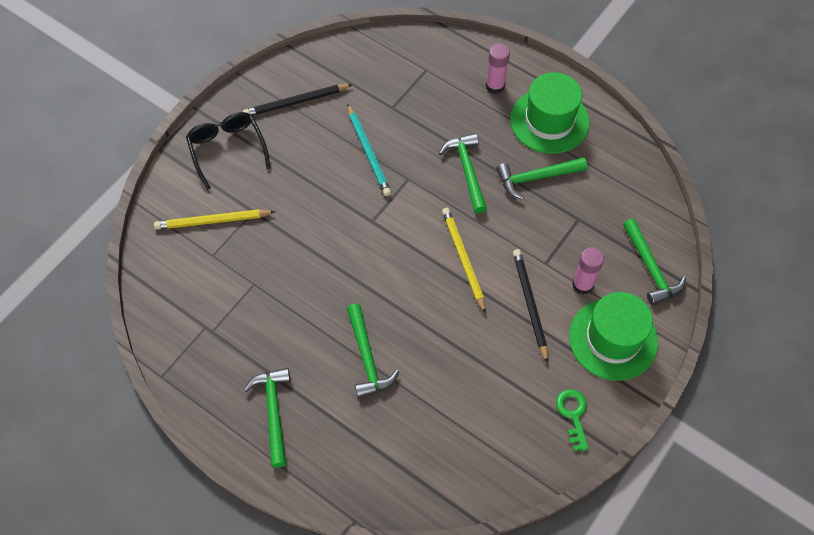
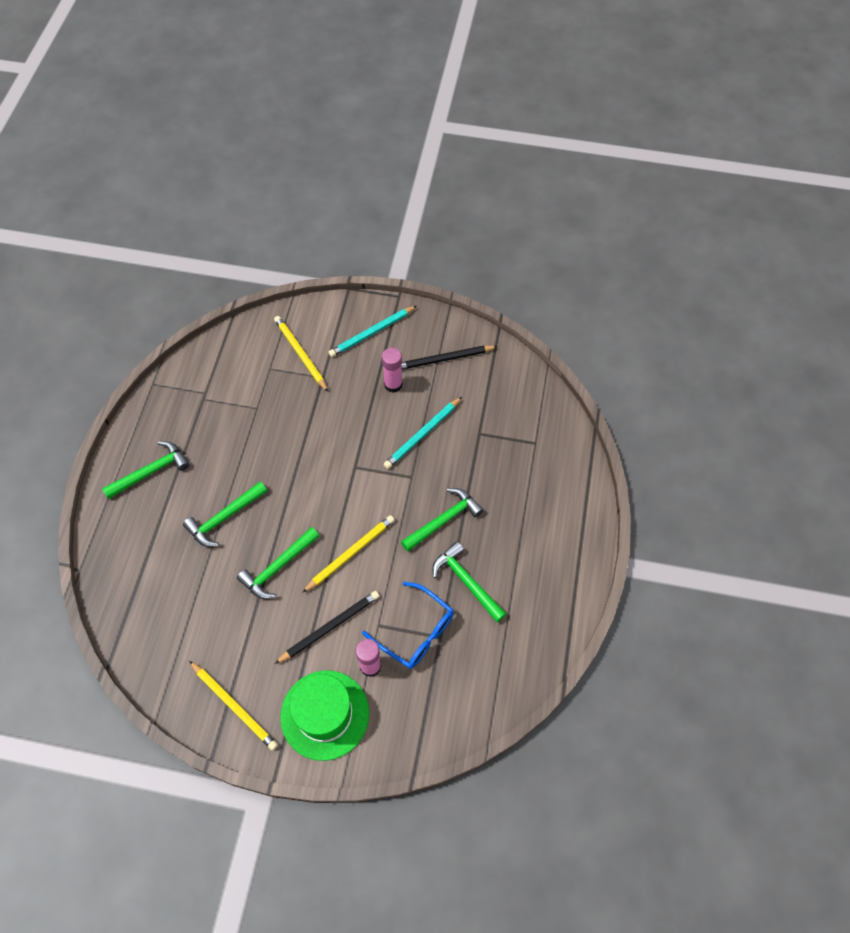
camera: 65 degrees right, 0 degrees up
black glasses [186,112,271,190] -> turquoise pencil [328,306,416,357]
black pencil [243,84,353,116] -> black pencil turned 60 degrees counterclockwise [401,346,498,370]
pink glue stick [486,43,510,94] -> pink glue stick moved to [382,348,403,393]
green hat [510,72,589,154] -> none
green key [556,389,589,451] -> yellow pencil [189,661,278,751]
green hammer [623,218,686,305] -> green hammer moved to [237,527,320,599]
none -> blue glasses [362,582,454,669]

